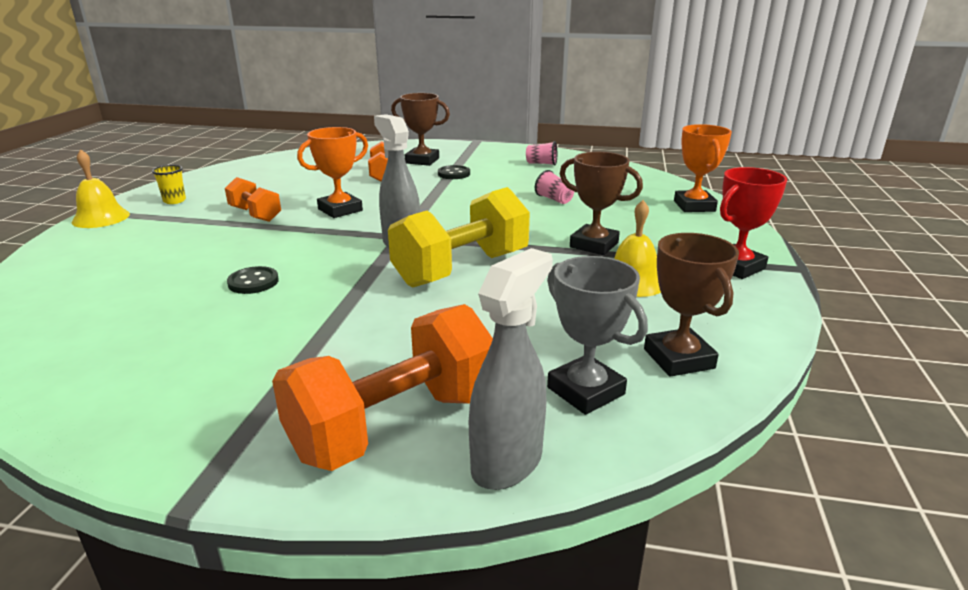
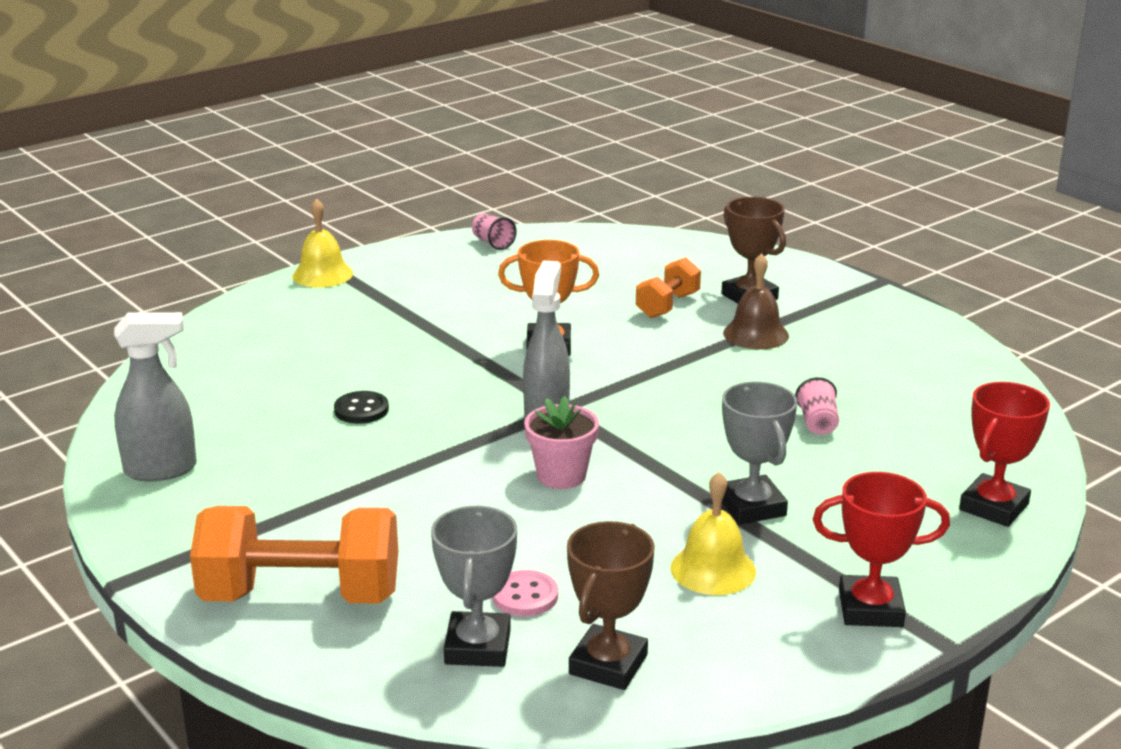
camera: 40 degrees right, 0 degrees up
yellow cup [152,165,186,204] -> none
orange dumbbell [225,177,281,222] -> none
yellow dumbbell [388,187,530,287] -> pink flower pot [524,396,599,489]
black button [438,165,470,179] -> brown bell [723,253,789,350]
grey spray bottle [469,248,553,490] -> grey spray bottle moved to [114,312,197,481]
pink cup [526,141,557,166] -> pink cup moved to [472,213,517,250]
brown trophy [560,152,643,255] -> grey trophy [722,381,797,525]
orange trophy [674,124,732,212] -> red trophy [959,382,1050,527]
none -> pink button [492,570,558,616]

